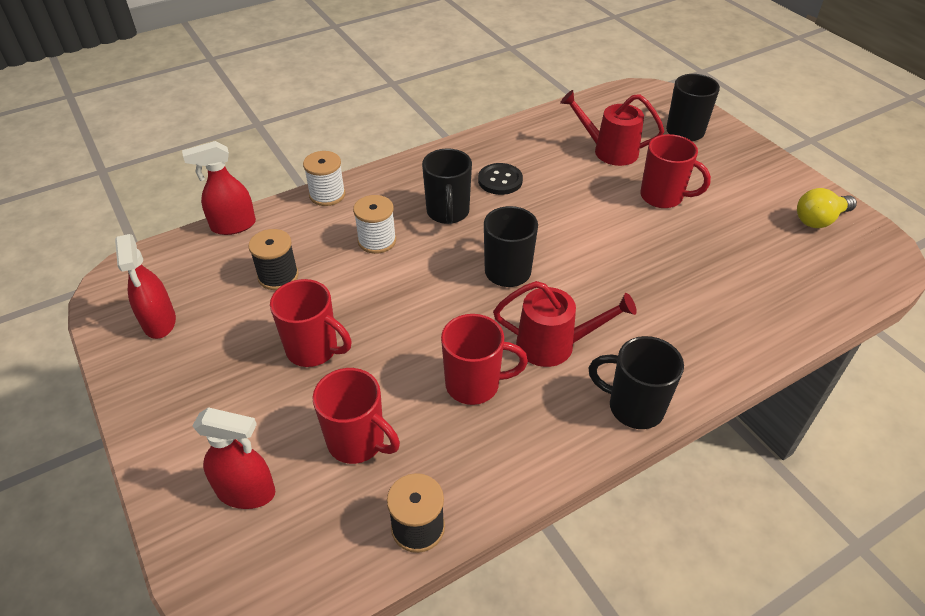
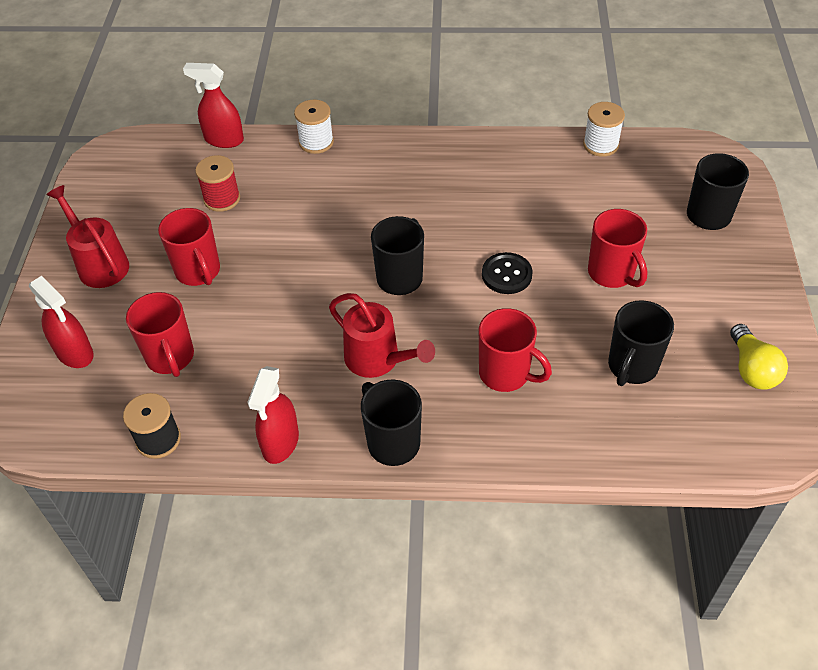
camera: 35 degrees right, 5 degrees up
red spray bottle [115,234,176,339] -> red spray bottle moved to [247,366,299,464]
black spool [248,229,299,290] -> red spool [195,155,240,212]
white spool [353,195,396,254] -> white spool moved to [583,102,625,157]
black mug [422,149,472,224] -> black mug moved to [608,300,674,386]
red mug [441,314,528,405] -> red mug moved to [479,308,552,392]
black button [478,163,523,195] -> black button moved to [482,252,533,294]
red watering can [560,90,664,166] -> red watering can moved to [46,185,129,288]
yellow light bulb [797,188,857,228] -> yellow light bulb turned 105 degrees counterclockwise [730,324,788,390]

